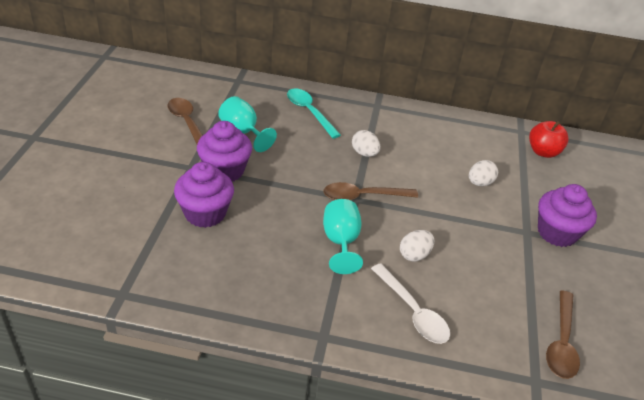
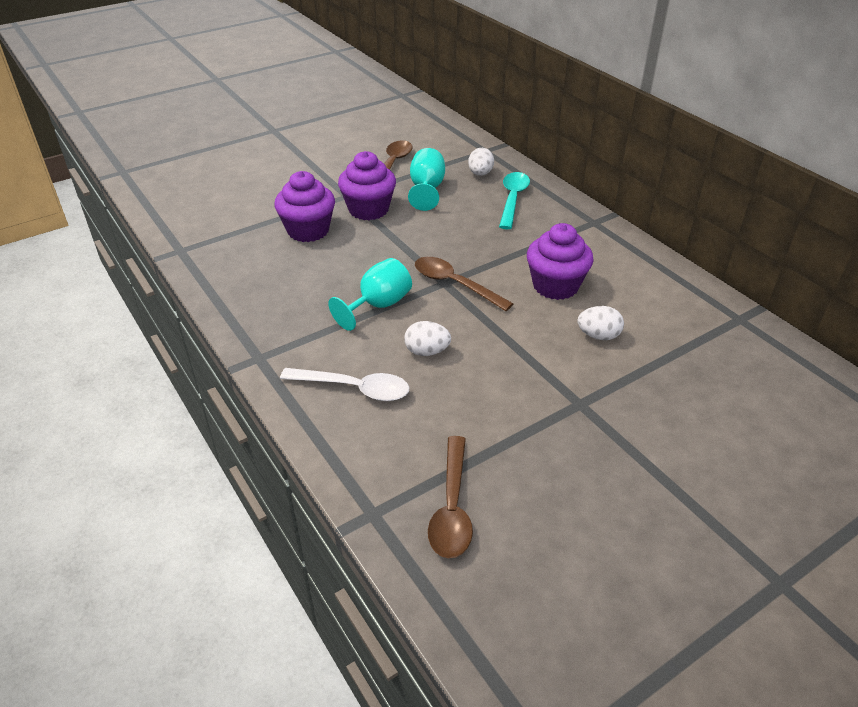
camera: 50 degrees right, 0 degrees up
white egg [352,130,380,157] -> white egg moved to [468,148,494,176]
white spoon [371,263,450,344] -> white spoon turned 90 degrees counterclockwise [280,368,409,401]
red apple [529,121,569,158] -> none
purple cupcake [538,184,597,247] -> purple cupcake moved to [527,223,594,300]
brown spoon [546,290,580,379] -> brown spoon turned 60 degrees counterclockwise [428,436,473,558]

